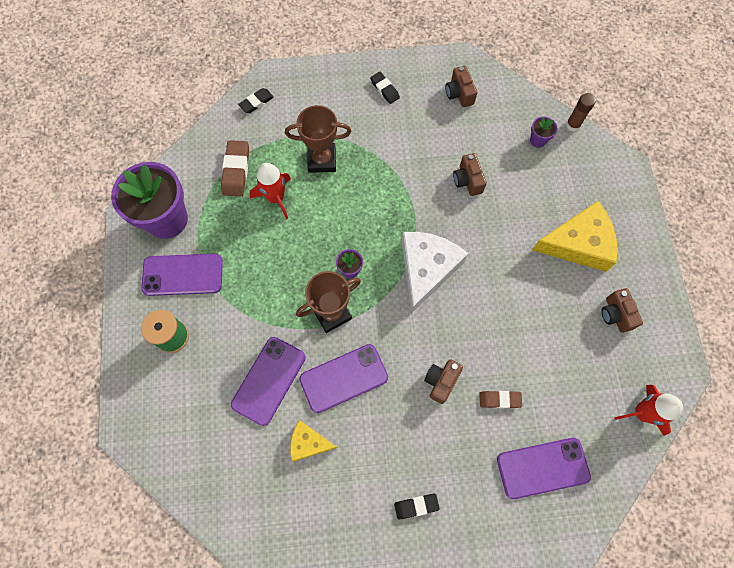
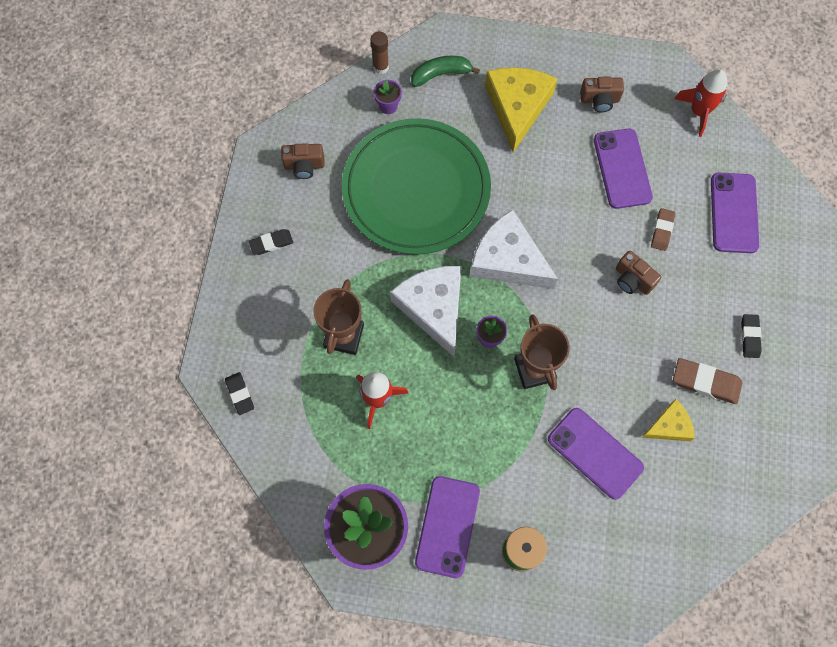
camera: 75 degrees left, 0 degrees up
brown eraser [221,140,249,196] -> brown eraser moved to [673,358,742,404]
yellow cheese [290,420,337,462] -> yellow cheese turned 135 degrees counterclockwise [641,399,695,441]
purple phone [299,344,388,413] -> purple phone moved to [594,129,653,209]
brown camera [453,153,487,196] -> green plate [342,118,491,255]
none -> white cheese [390,266,461,357]
none -> green banana [411,56,480,87]

